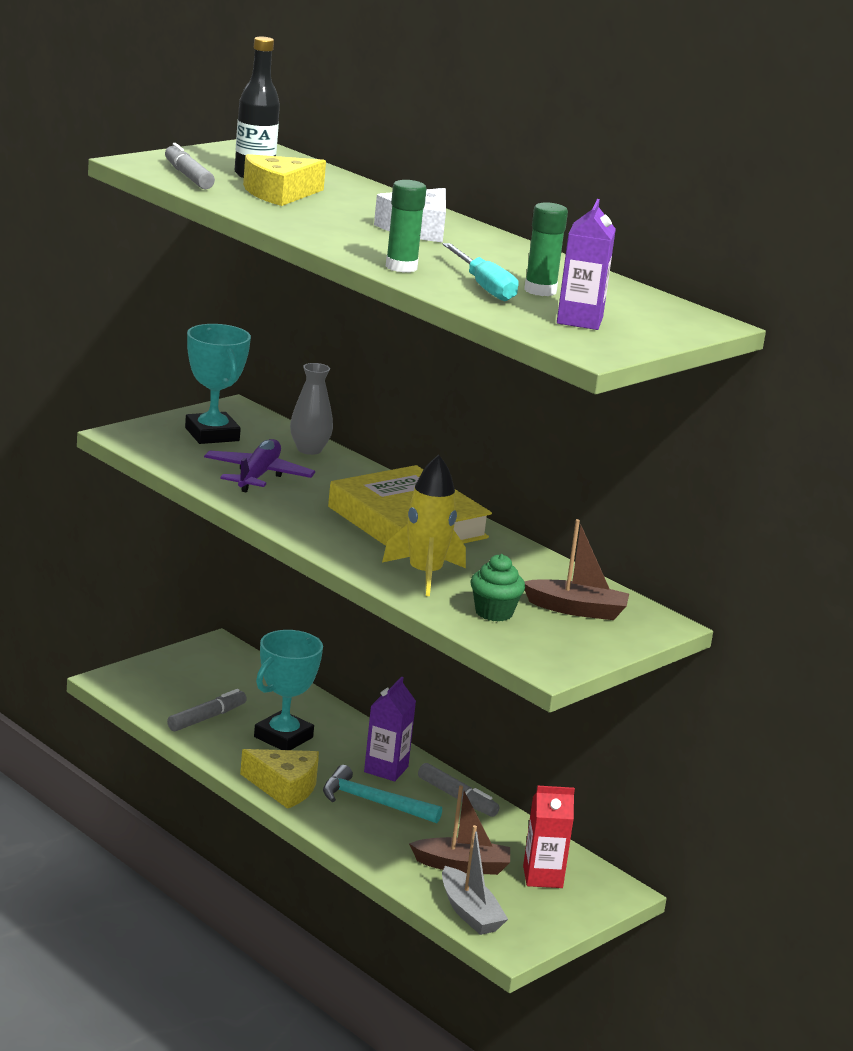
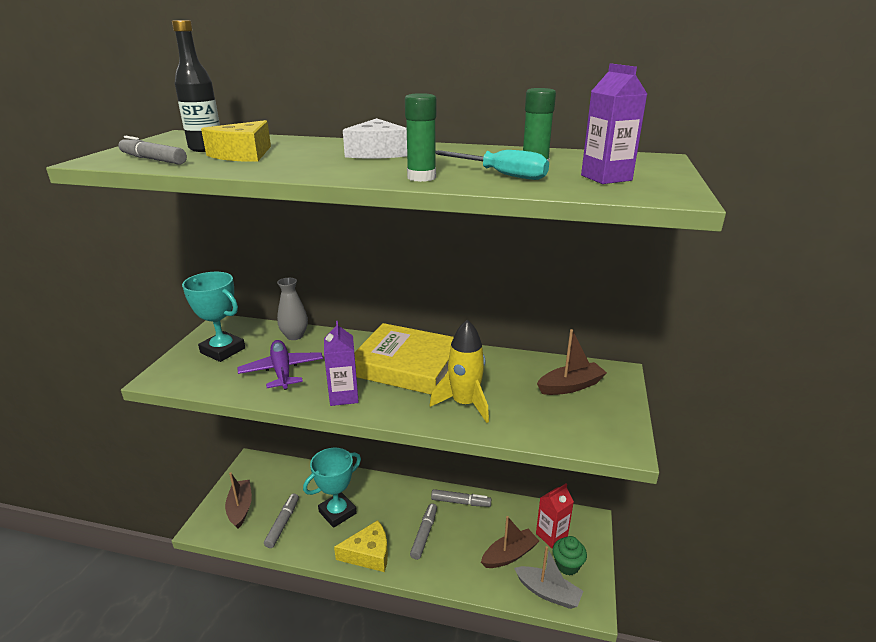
camera: 30 degrees left, 5 degrees up
turquoise trophy [254,630,323,750] -> turquoise trophy turned 45 degrees clockwise [303,448,361,528]
turquoise hammer [323,765,442,823] -> grey marker [410,503,437,560]
purple carton [364,677,416,781] -> purple carton moved to [324,321,359,406]
green cupcake [470,554,525,622] -> green cupcake moved to [553,536,587,576]
none -> brown boat [225,472,252,529]

